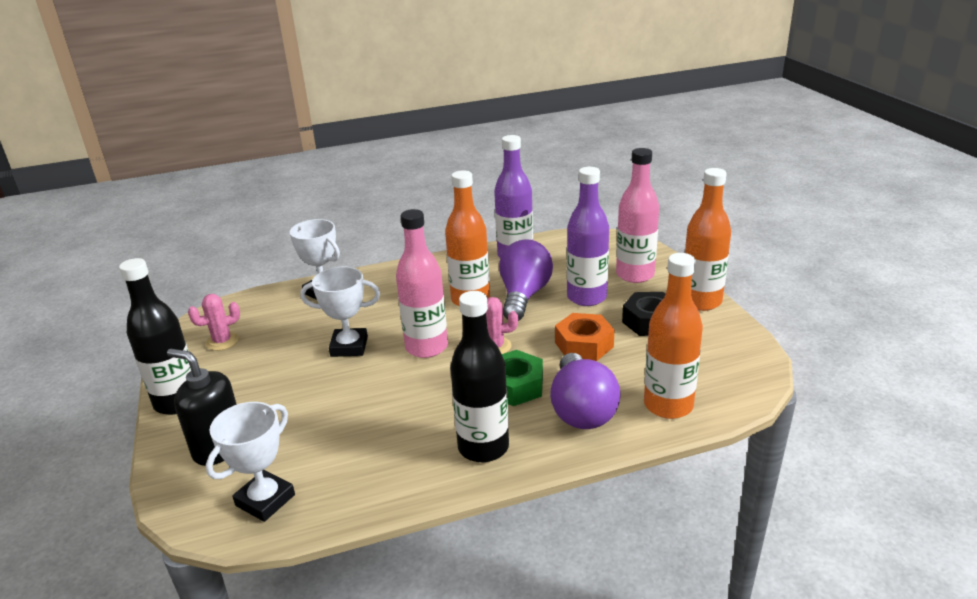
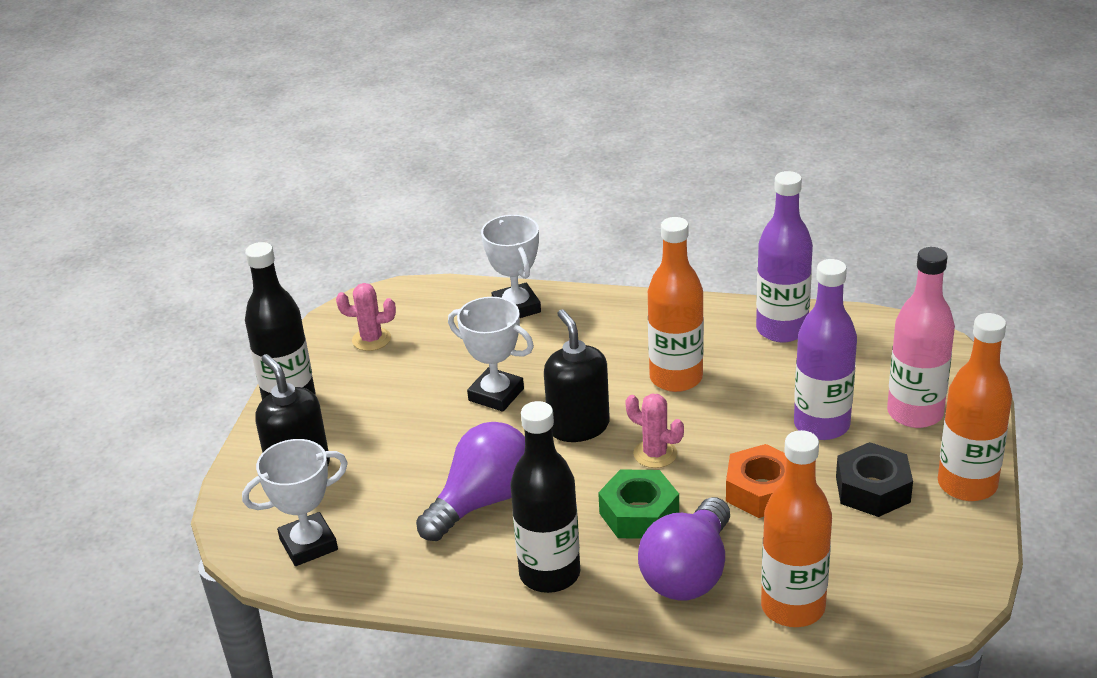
camera: 30 degrees right, 5 degrees up
pink bottle [396,209,448,358] -> black soap dispenser [544,309,610,442]
purple light bulb [499,239,553,321] -> purple light bulb moved to [416,422,525,541]

